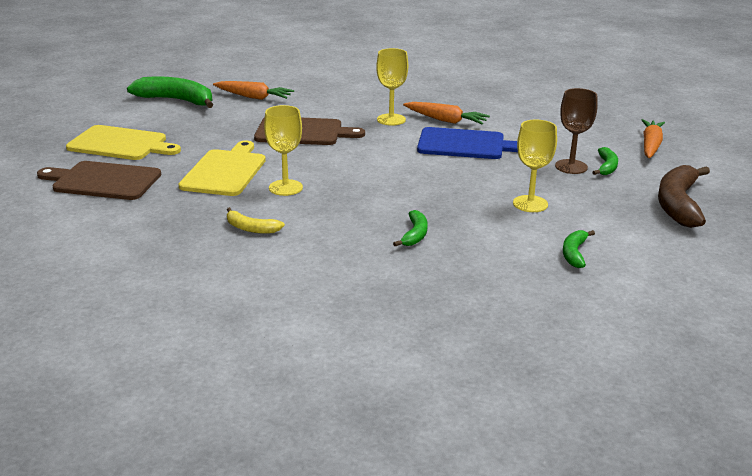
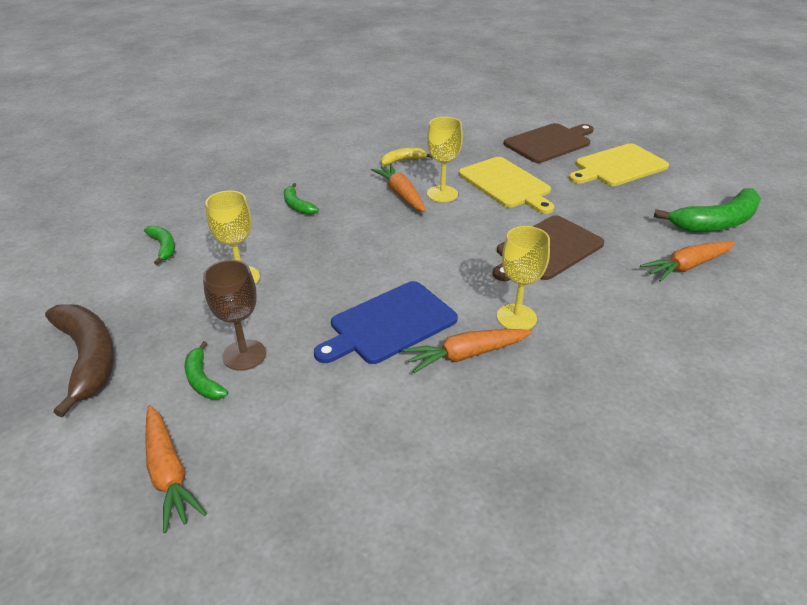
camera: 135 degrees right, 10 degrees up
none -> orange carrot [371,164,426,212]

